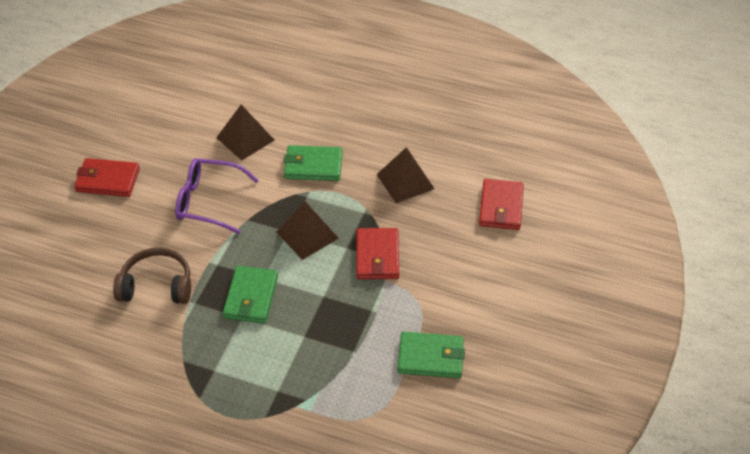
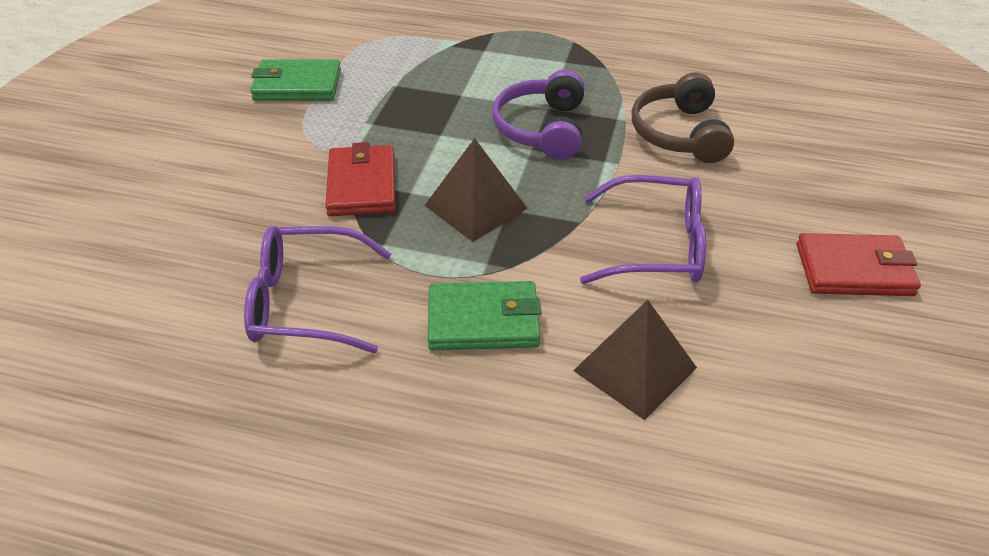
camera: 175 degrees right, 5 degrees down
brown headphones [113,248,191,304] -> brown headphones turned 90 degrees clockwise [632,72,734,163]
green wallet [223,266,278,323] -> purple headphones [492,70,584,160]
brown pyramid [377,147,434,203] -> purple glasses [244,226,392,353]
red wallet [479,179,524,230] -> none

